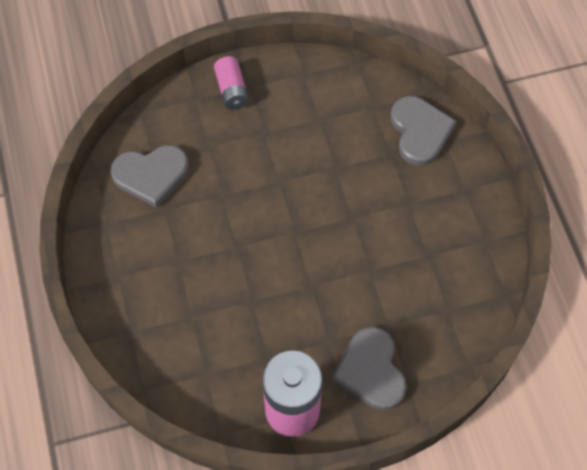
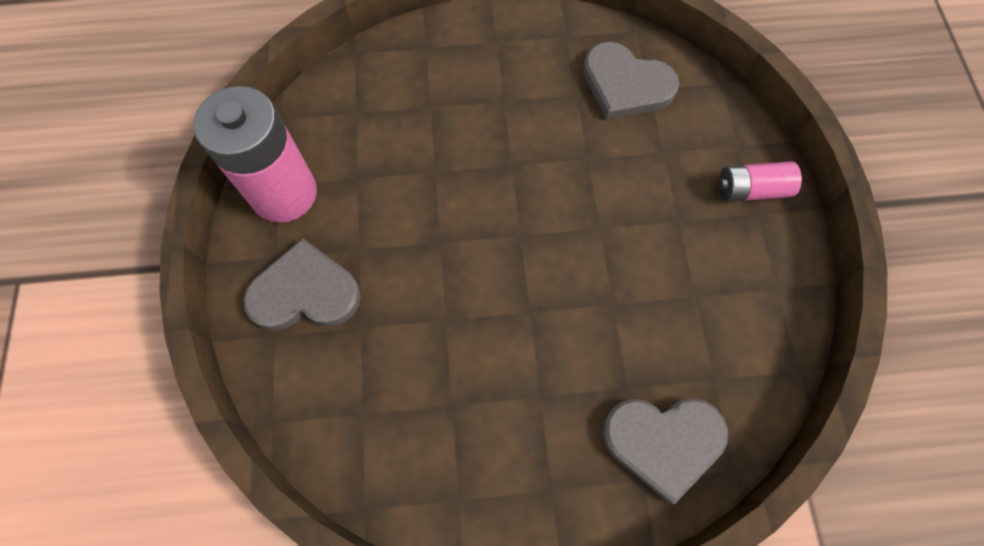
camera: 100 degrees right, 5 degrees up
grey heart [111,145,189,208] -> grey heart turned 60 degrees counterclockwise [583,42,680,120]

